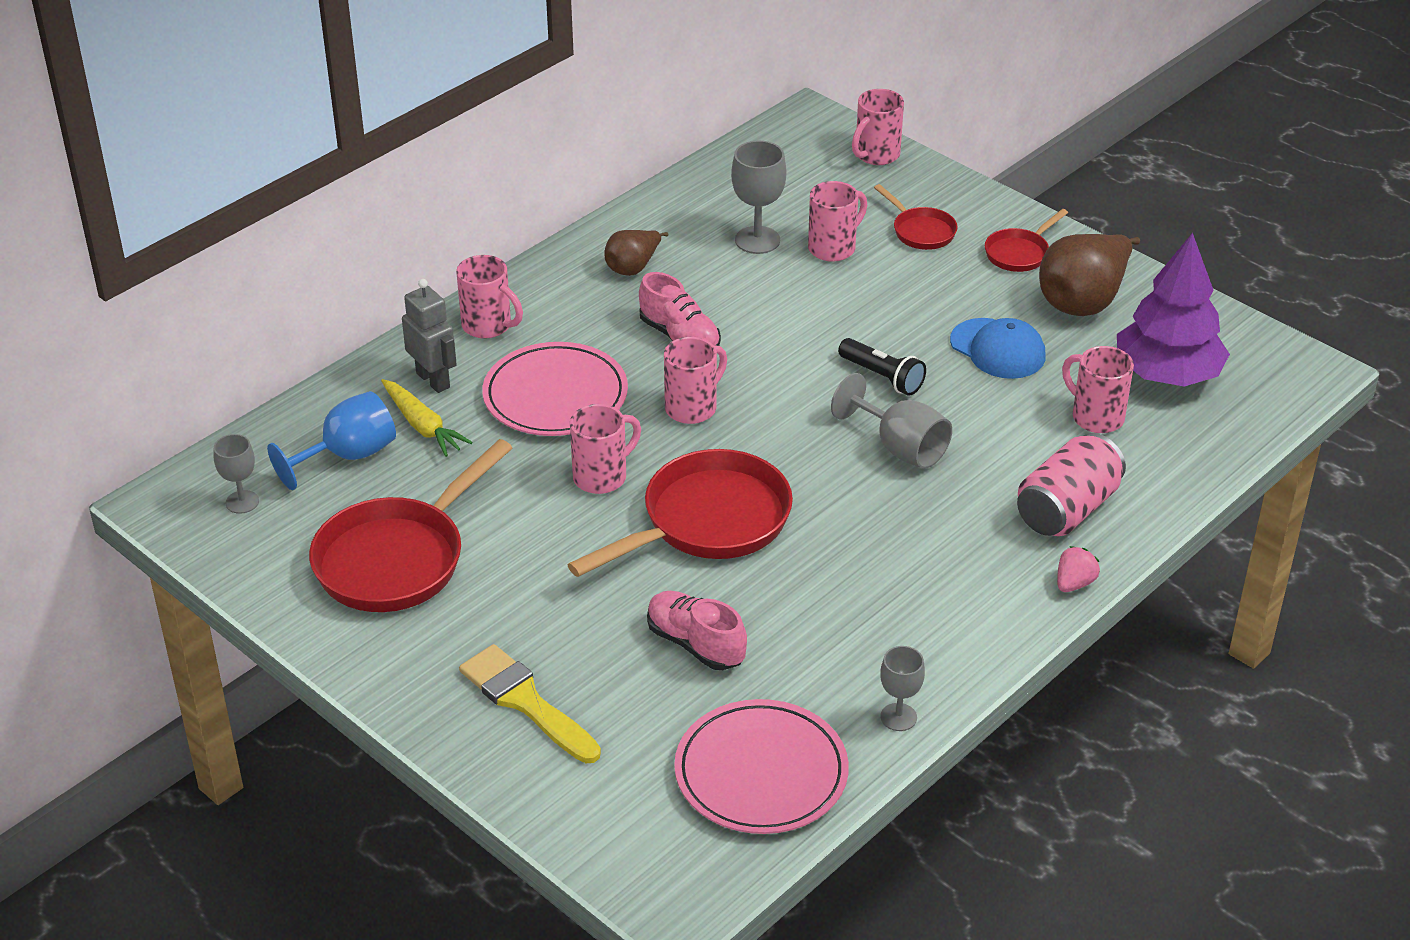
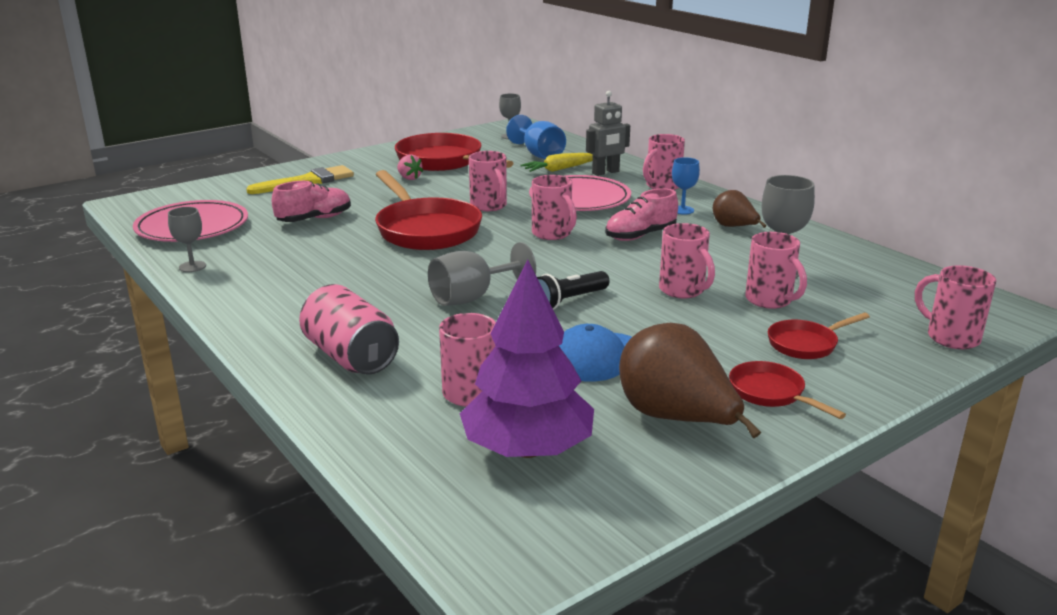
camera: 100 degrees right, 15 degrees down
pink strawberry [1057,546,1100,592] -> pink strawberry moved to [397,154,423,180]
none -> pink mug [659,223,715,298]
none -> blue goblet [672,157,700,215]

